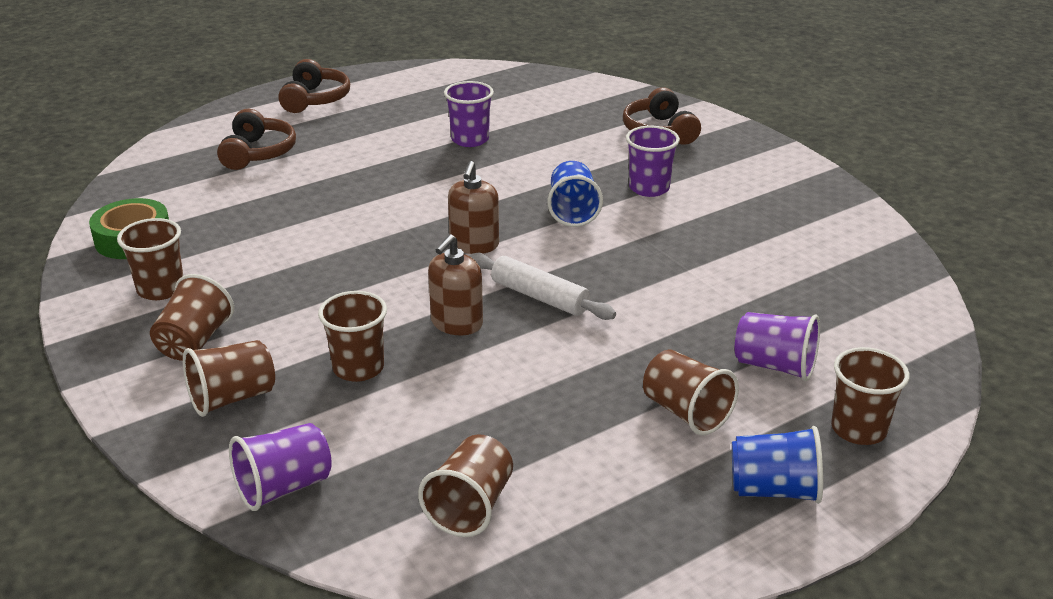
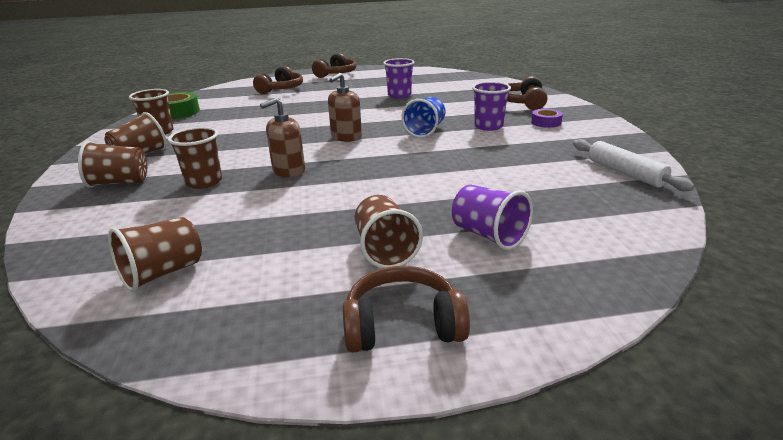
camera: 25 degrees right, 5 degrees down
purple cup [229,423,332,511] -> none
white rolling pin [469,253,616,320] -> white rolling pin moved to [573,139,695,191]
blue cup [732,426,823,504] -> brown headphones [343,266,470,353]
brown cup [831,347,909,445] -> none
none -> purple tape [531,109,563,128]

